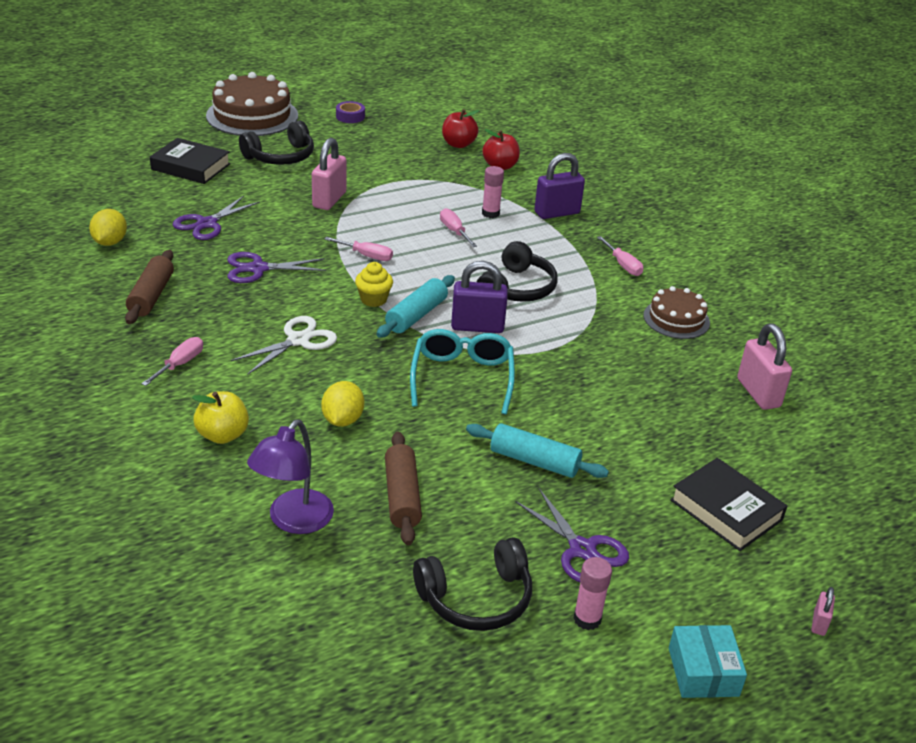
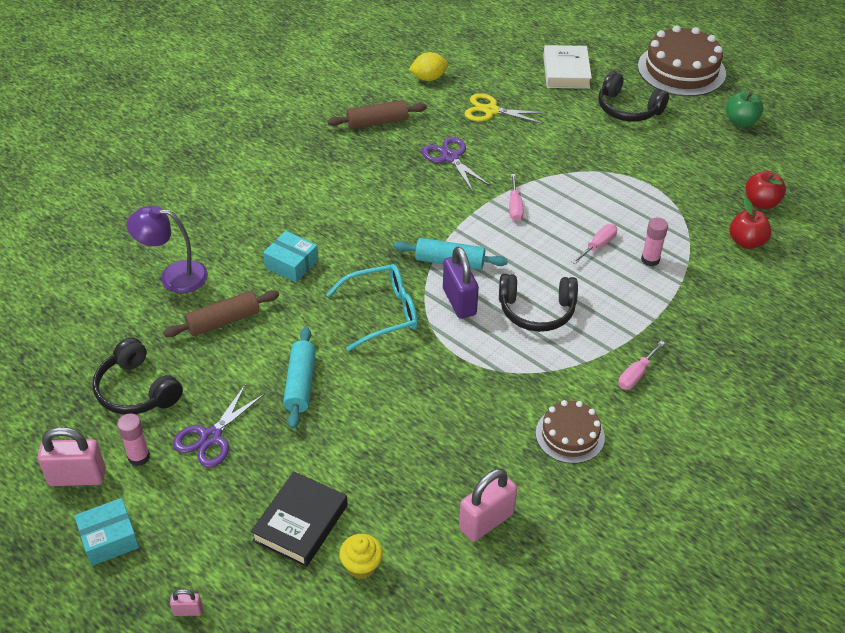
camera: 70 degrees right, 10 degrees up
pink screwdriver [141,337,203,386] -> none
black book [150,138,230,184] -> white book [543,45,592,89]
purple scissors [172,196,260,240] -> yellow scissors [465,93,547,124]
yellow apple [192,391,249,444] -> none
white scissors [231,316,337,375] -> none
pink padlock [312,138,347,210] -> pink padlock moved to [38,427,106,486]
yellow lemon [321,381,364,427] -> turquoise box [263,231,318,283]
purple tape [336,101,365,123] -> green apple [726,91,764,127]
yellow cupcake [355,262,393,307] -> yellow cupcake moved to [339,534,383,579]
purple padlock [534,153,585,219] -> none

